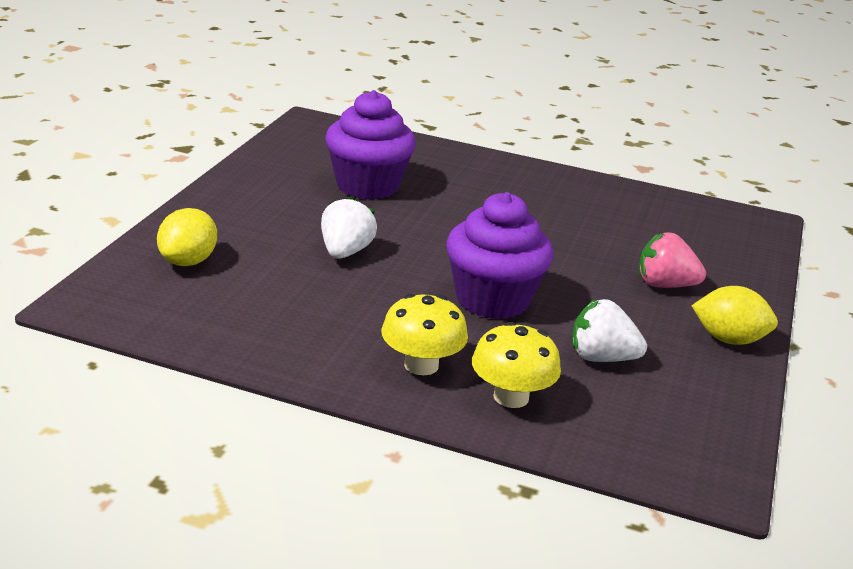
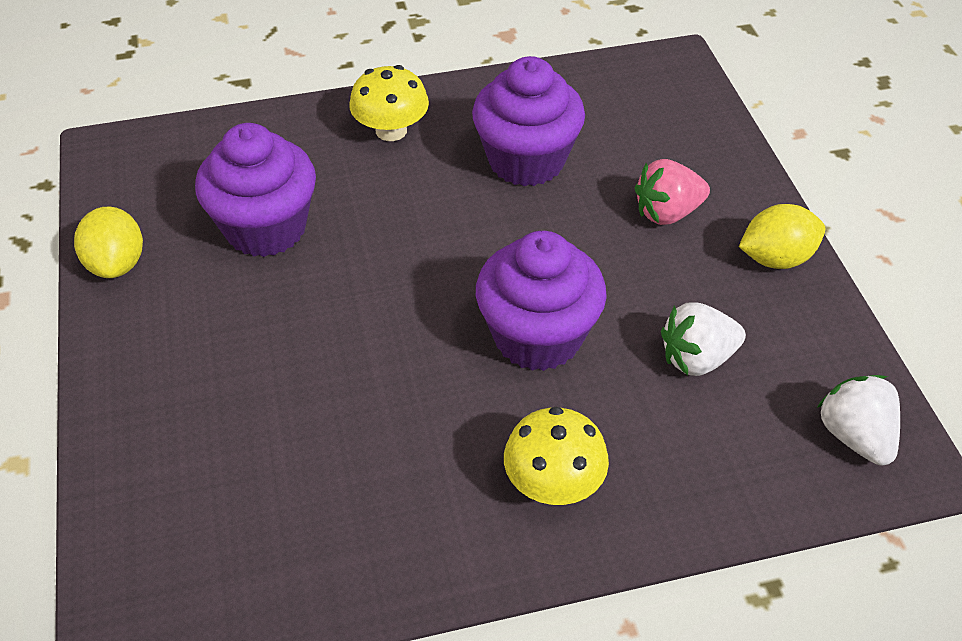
camera: 30 degrees left, 20 degrees up
yellow lemon [157,208,217,266] -> yellow lemon moved to [74,206,143,278]
white strawberry [321,196,377,259] -> white strawberry moved to [817,375,900,465]
yellow mushroom [472,322,561,408] -> yellow mushroom moved to [349,65,429,141]
none -> purple cupcake [472,56,585,186]

